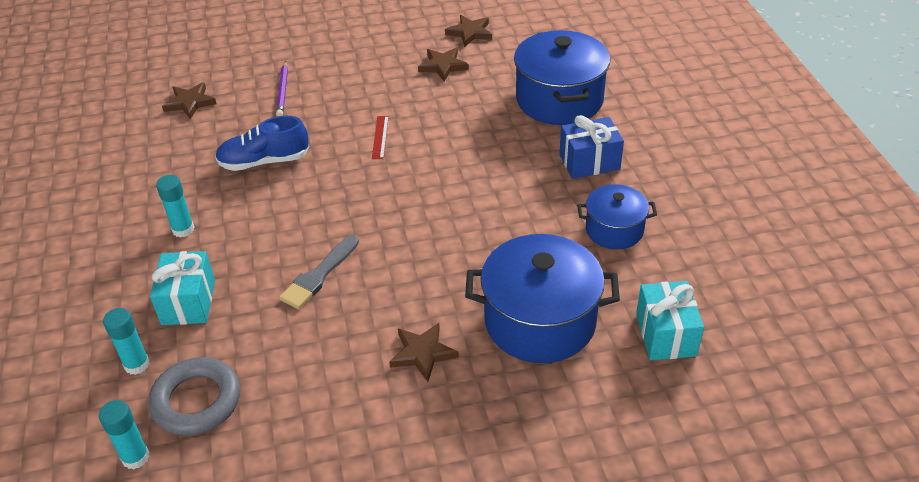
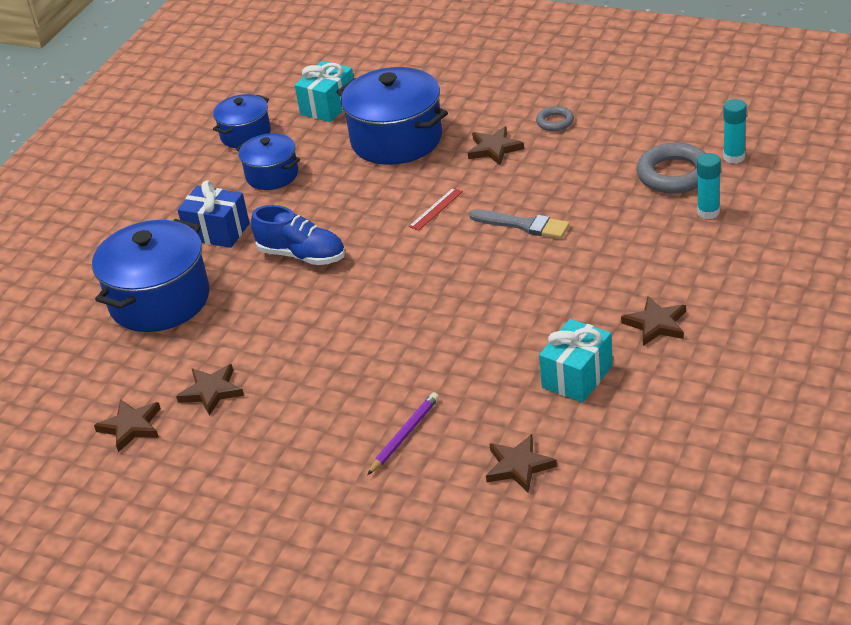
camera: 140 degrees left, 5 degrees down
turquoise gift [150,251,215,325] -> turquoise gift moved to [539,319,613,402]
turquoise glue stick [156,175,194,238] -> none
blue shoe [215,116,309,171] -> blue shoe moved to [251,205,345,265]
grey brush [279,235,359,309] -> grey brush turned 45 degrees clockwise [469,209,570,239]
red ruler [372,116,389,159] -> red ruler moved to [409,188,463,231]
none -> blue pot [213,94,271,148]
none -> grey ring [536,106,574,131]
none -> brown star [621,296,686,346]

